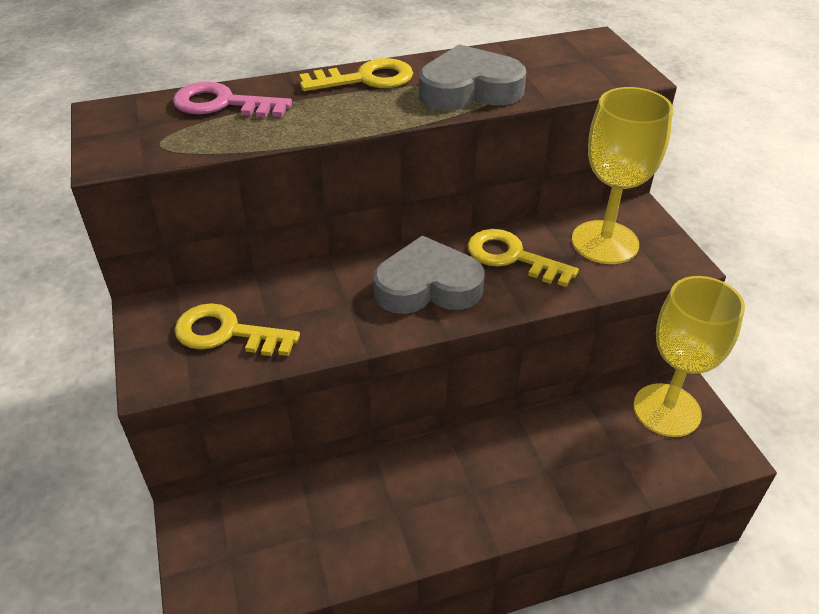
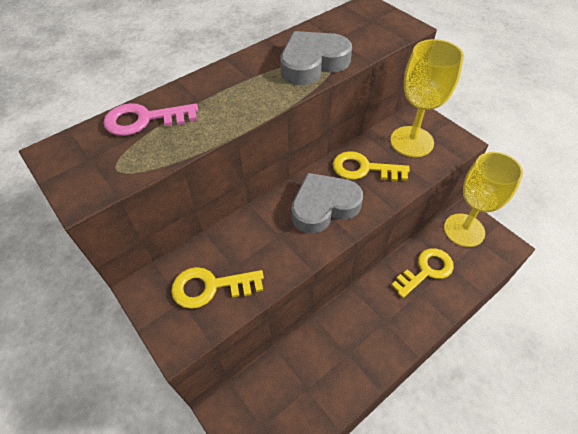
camera: 20 degrees left, 10 degrees up
yellow key [299,58,413,91] -> yellow key moved to [391,248,454,298]

